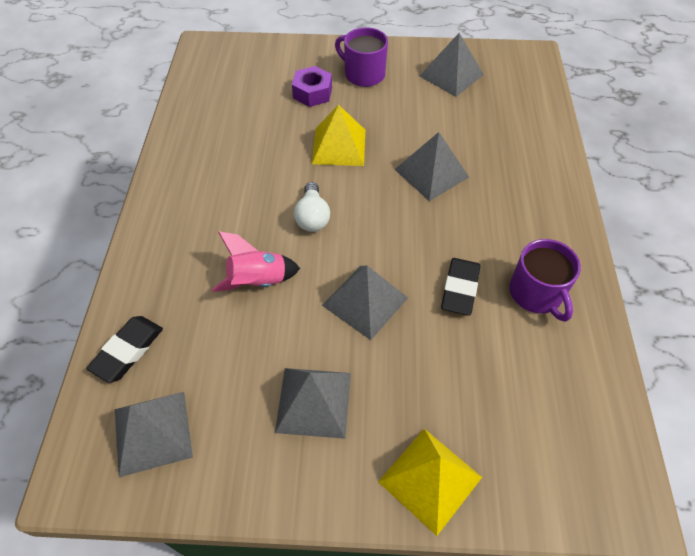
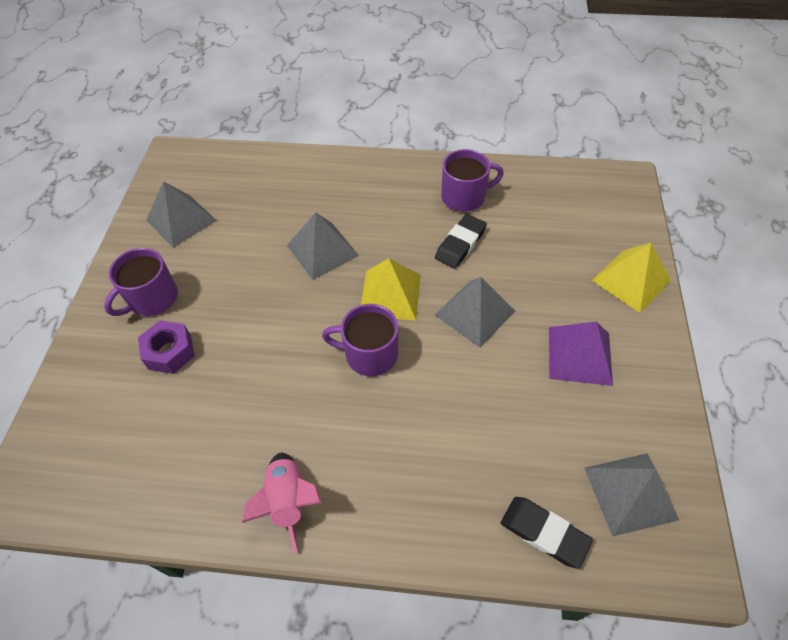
camera: 85 degrees left, 0 degrees up
pink rocket [212,231,300,292] -> pink rocket moved to [242,453,322,554]
grey pyramid [275,368,351,439] -> purple pyramid [549,321,613,386]
white light bulb [294,182,330,232] -> purple mug [322,304,398,376]
yellow pyramid [312,105,365,166] -> yellow pyramid moved to [361,258,421,320]
black eraser [441,258,480,316] -> black eraser turned 75 degrees counterclockwise [435,214,487,269]

